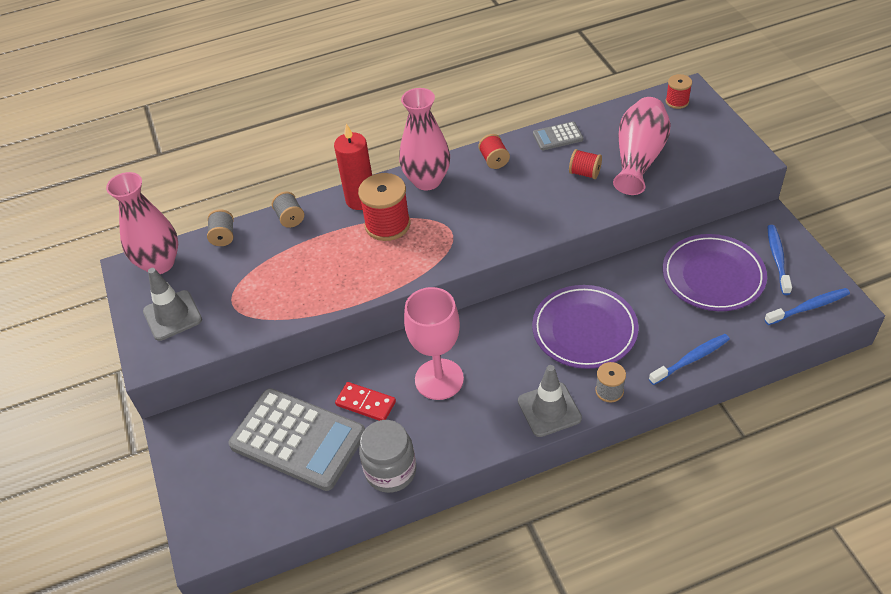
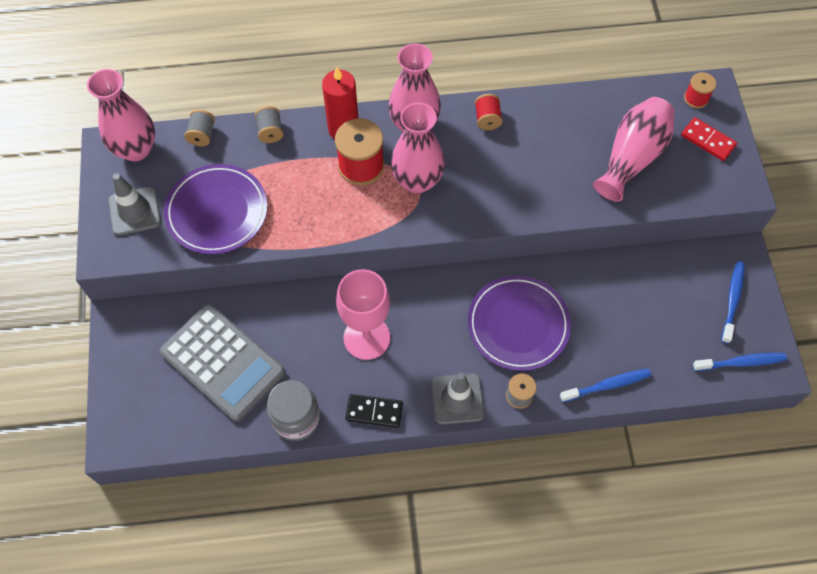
camera: 10 degrees right, 15 degrees up
red domino [335,382,396,421] -> red domino moved to [681,117,737,161]
grey calculator [533,121,583,150] -> none
red spool [569,149,602,179] -> none
purple plate [662,234,767,311] -> purple plate moved to [164,164,268,254]
none -> black domino [345,394,403,428]
none -> pink vase [391,102,445,193]

